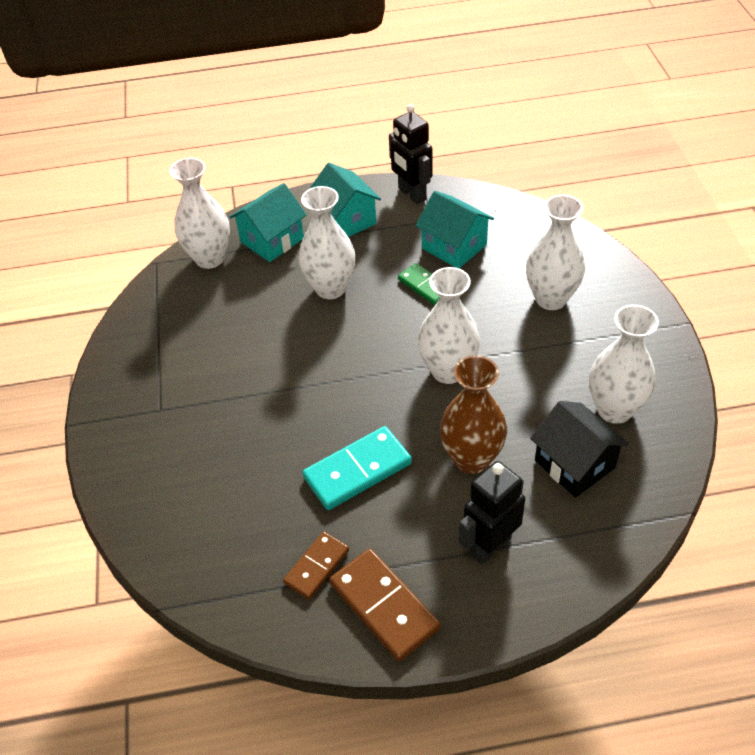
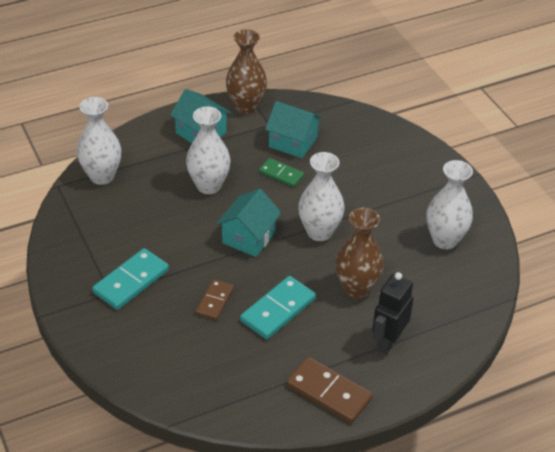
camera: 20 degrees left, 5 degrees down
turquoise house [230,183,306,262] -> turquoise house moved to [216,189,282,257]
brown domino [283,531,349,599] -> brown domino moved to [196,279,234,320]
black robot [389,104,433,204] -> brown vase [226,29,267,114]
white vase [526,195,585,310] -> none
black house [530,401,629,498] -> none
none -> turquoise domino [92,248,169,310]

